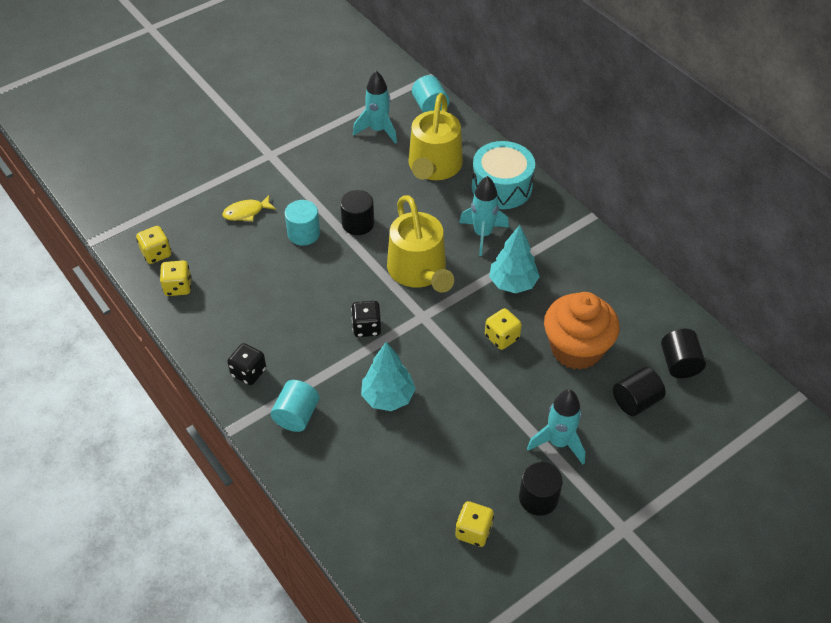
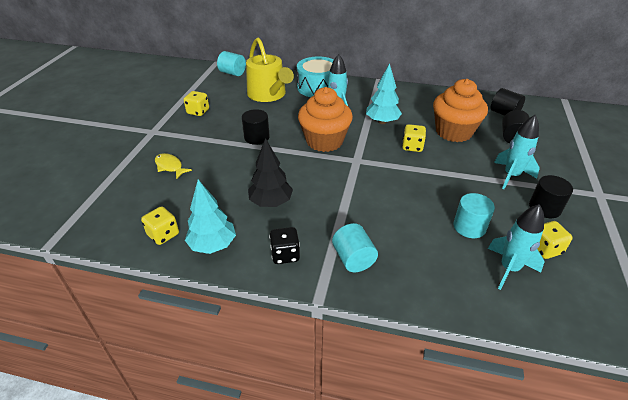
camera: 40 degrees left, 10 degrees down
yellow dice [136,226,171,264] -> yellow dice moved to [184,91,209,116]
yellow fish [222,195,276,221] -> yellow fish turned 105 degrees clockwise [155,153,192,179]
turquoise cylinder [284,200,320,246] -> turquoise cylinder moved to [453,193,495,238]
black dice [351,301,381,337] -> none
turquoise rocket [353,71,397,144] -> turquoise rocket moved to [488,204,545,290]
turquoise tree [361,342,416,411] -> turquoise tree moved to [185,180,236,254]
yellow watering can [387,195,454,293] -> orange cupcake [298,87,353,152]
none -> black tree [248,138,293,207]

